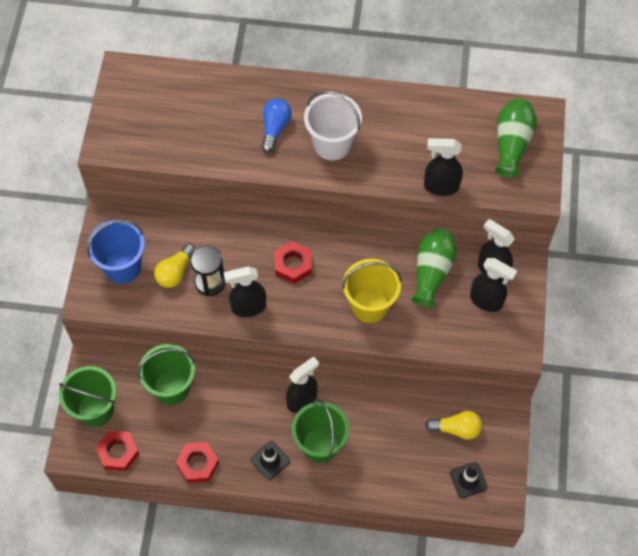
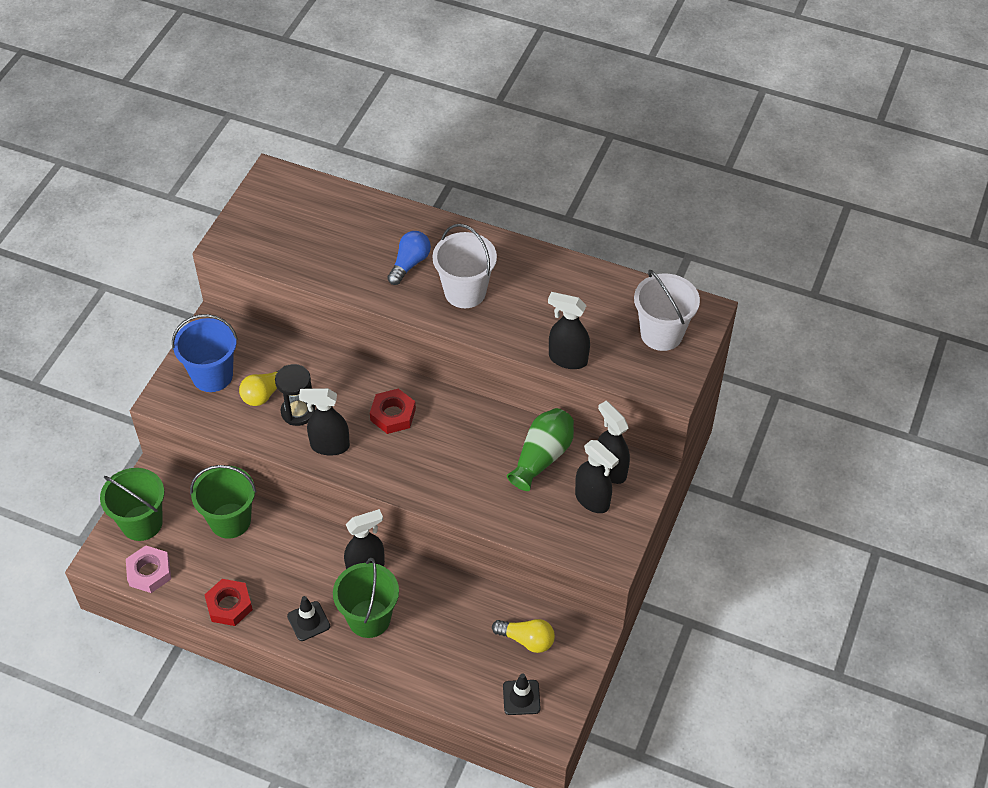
camera: 15 degrees right, 10 degrees down
red nut [96,431,139,471] -> pink nut [126,545,171,593]
yellow bucket [342,259,402,323] -> none
green vase [495,99,537,178] -> white bucket [634,270,700,351]

